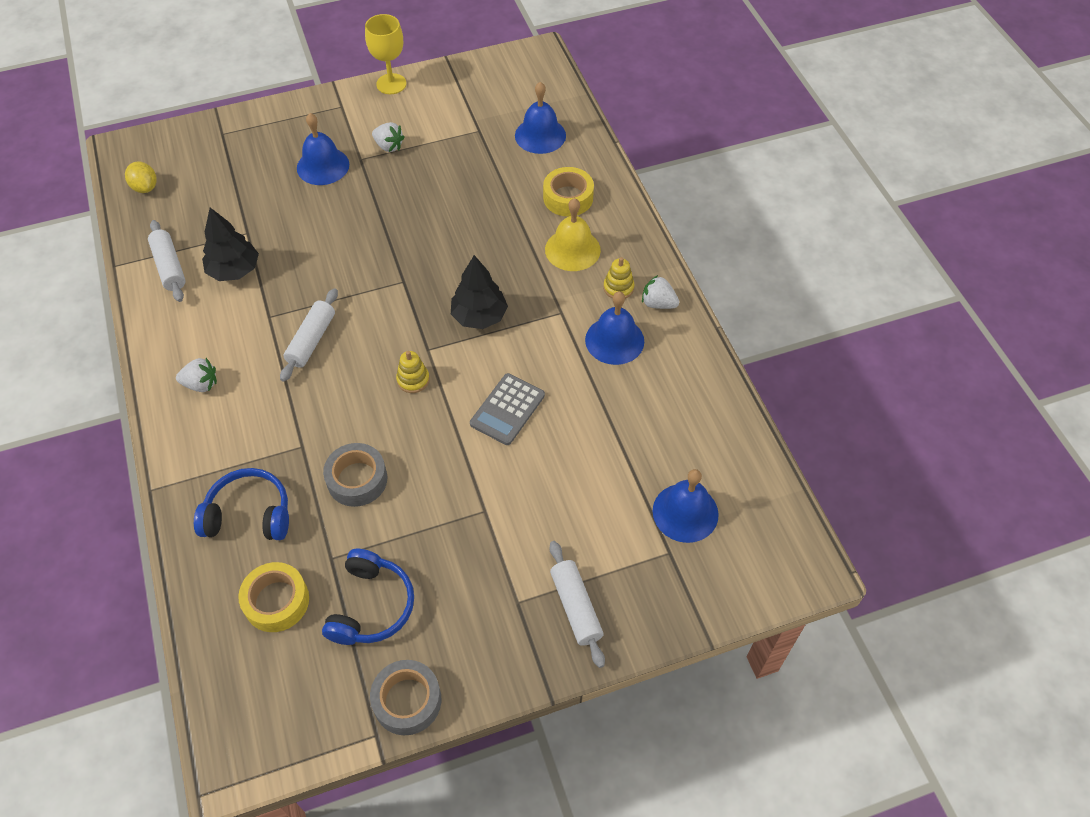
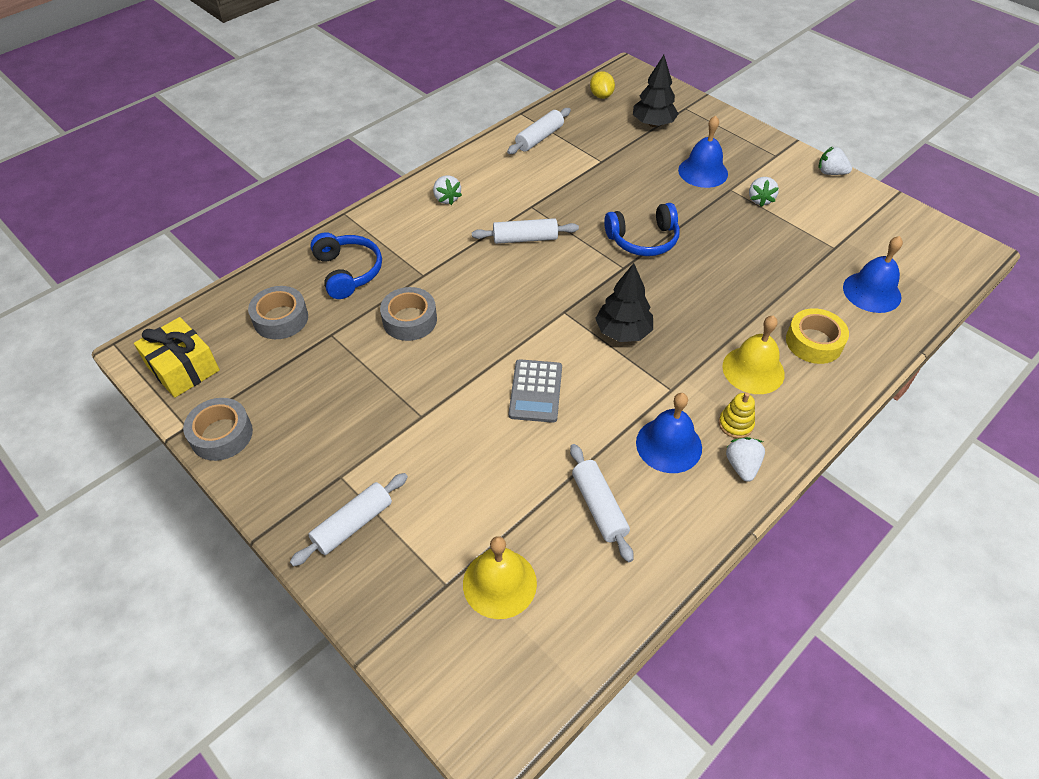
camera: 65 degrees right, 5 degrees down
yellow lemon [125,161,157,193] -> yellow lemon turned 45 degrees counterclockwise [590,71,615,99]
black tree [202,208,259,281] -> black tree moved to [633,55,679,127]
yellow tape [238,562,309,632] -> grey tape [248,286,308,339]
blue headphones [322,549,414,645] -> blue headphones moved to [604,203,680,256]
yellow goblet [365,14,406,94] -> white strawberry [818,146,852,175]
yellow stacking toy [396,351,430,393] -> none
grey calculator [470,373,545,445] -> grey calculator turned 90 degrees counterclockwise [509,359,562,423]
blue bell [652,469,719,543] -> yellow bell [463,536,537,619]
none -> yellow gift [134,317,220,398]
none -> white rolling pin [570,444,634,562]

